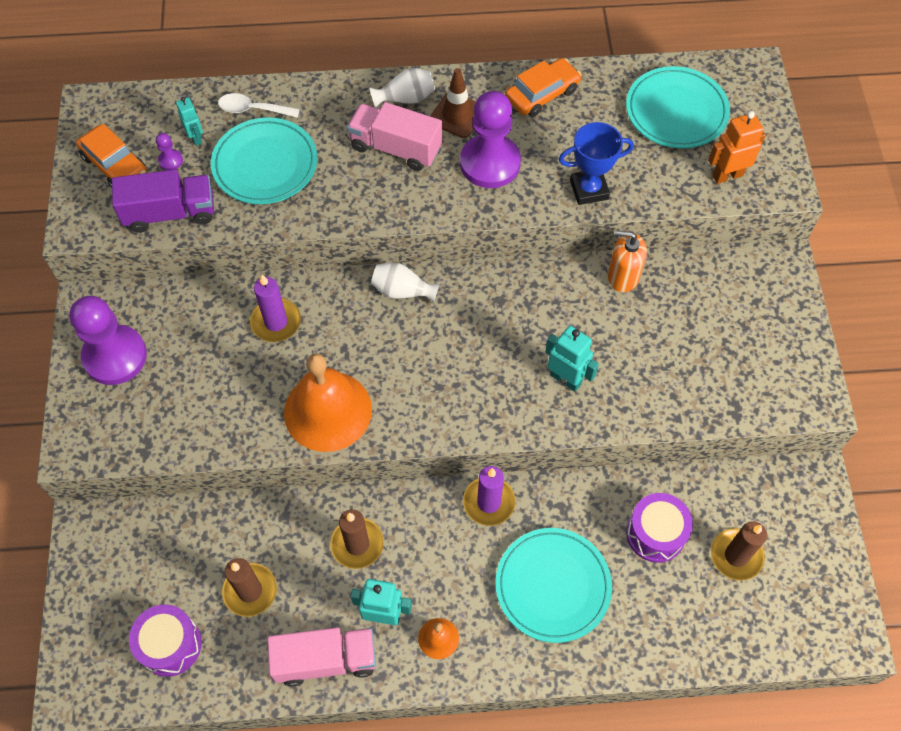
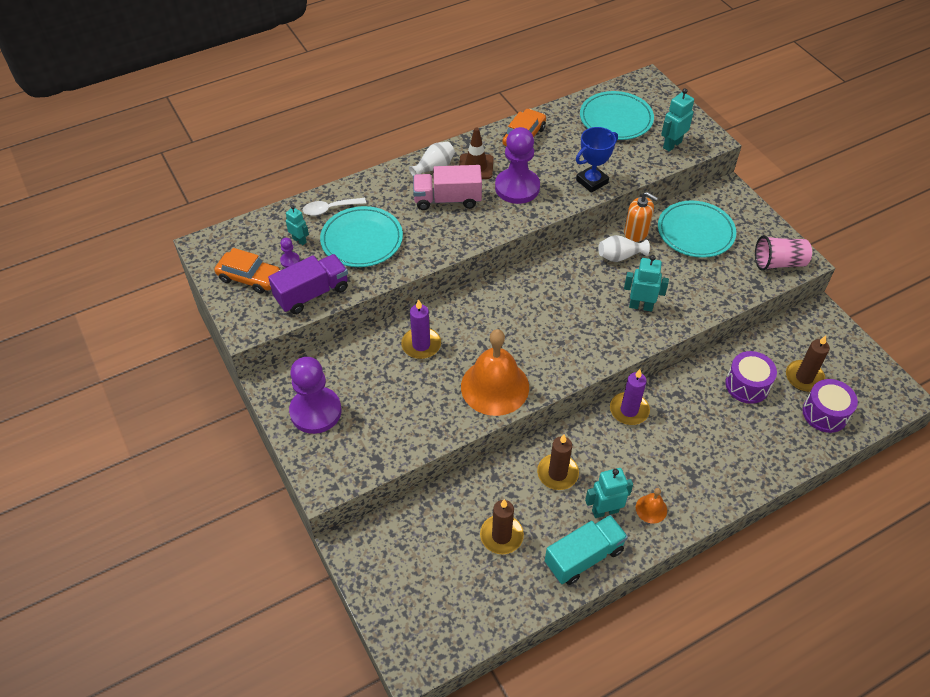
camera: 25 degrees left, 10 degrees down
purple drum [129,604,202,677] -> purple drum moved to [803,379,858,433]
pink truck [268,628,376,686] -> turquoise truck [545,515,628,585]
white vase [371,262,440,304] -> white vase moved to [598,235,650,262]
turquoise plate [496,528,612,643] -> turquoise plate moved to [658,201,736,258]
orange soap dispenser [608,230,647,292] -> orange soap dispenser turned 135 degrees counterclockwise [624,192,658,242]
orange robot [708,111,766,184] -> turquoise robot [661,88,694,151]
none -> pink cup [755,235,812,271]

